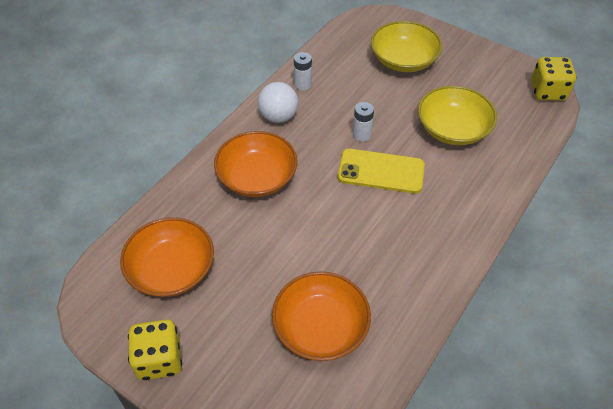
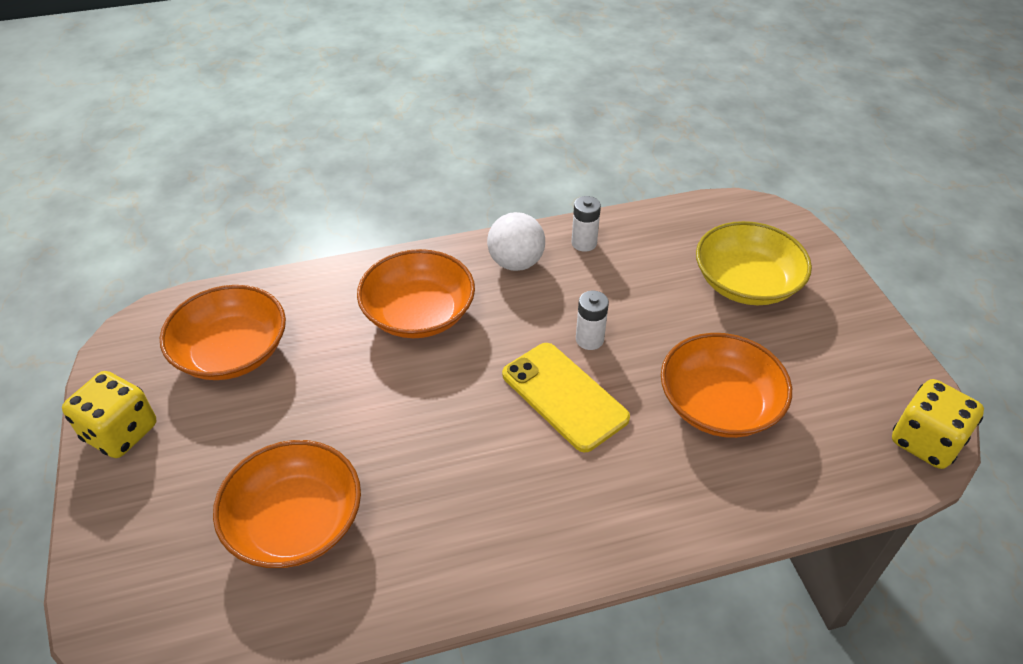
camera: 40 degrees right, 5 degrees down
yellow bowl [418,86,497,145] -> orange bowl [661,333,792,438]

